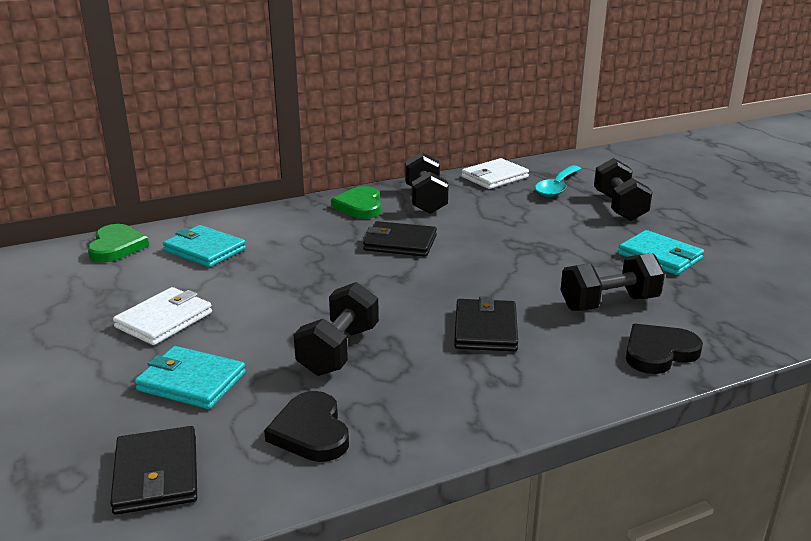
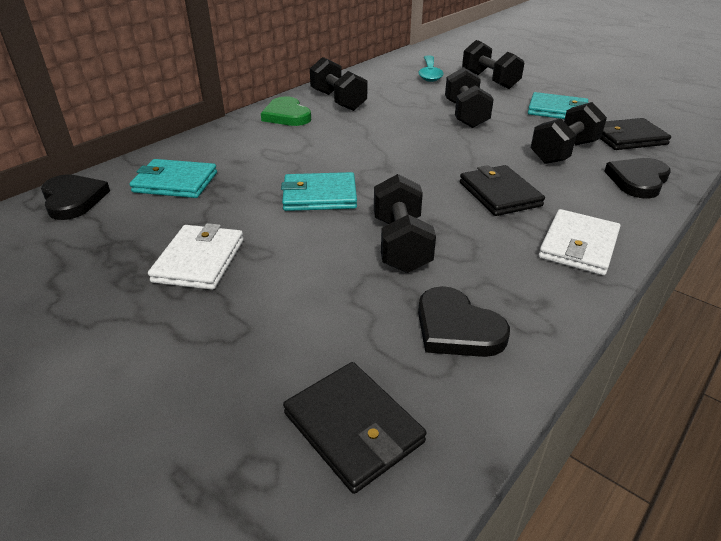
camera: 25 degrees left, 10 degrees up
green heart [88,224,149,263] -> black heart [41,174,110,220]
turquoise wallet [135,346,246,409] -> turquoise wallet moved to [281,172,357,211]
black wallet [363,221,437,257] -> black wallet moved to [600,118,671,150]
white wallet [461,158,529,189] -> white wallet moved to [538,209,620,275]
none -> black dumbbell [445,67,494,128]

